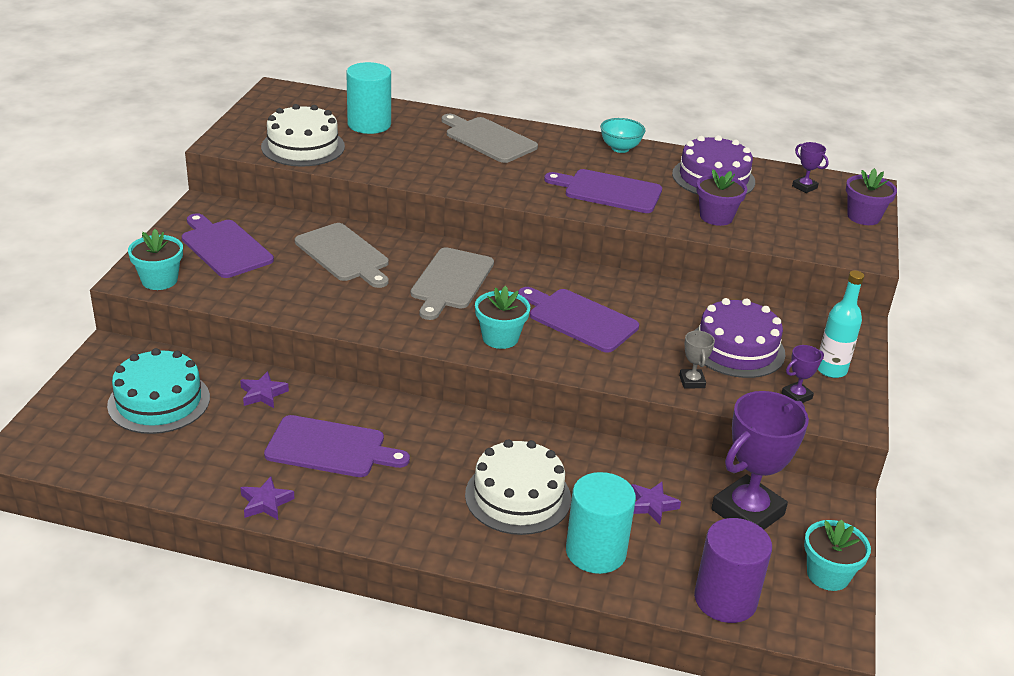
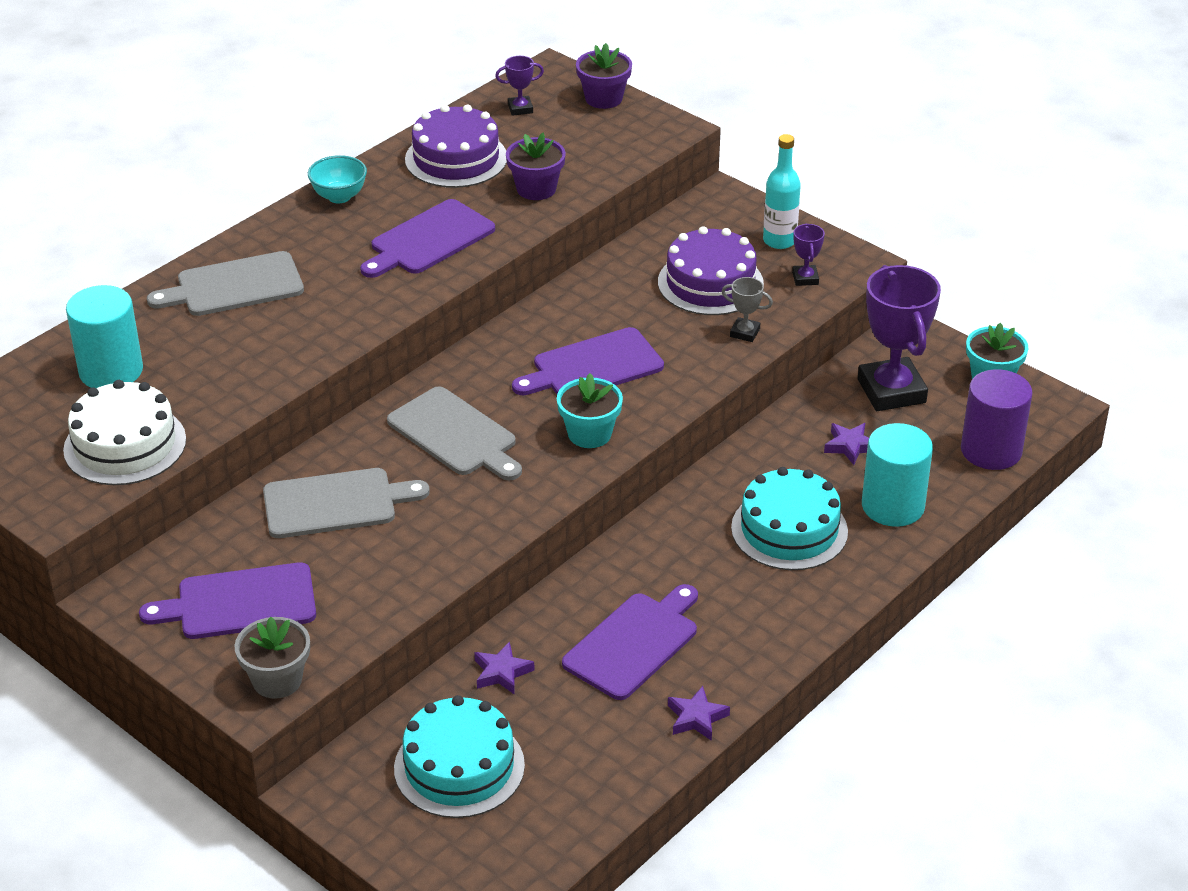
camera: 60 degrees left, 5 degrees up
turquoise flower pot [128,229,183,290] -> grey flower pot [235,617,310,699]
white cake [465,439,571,535] -> turquoise cake [731,467,848,570]

